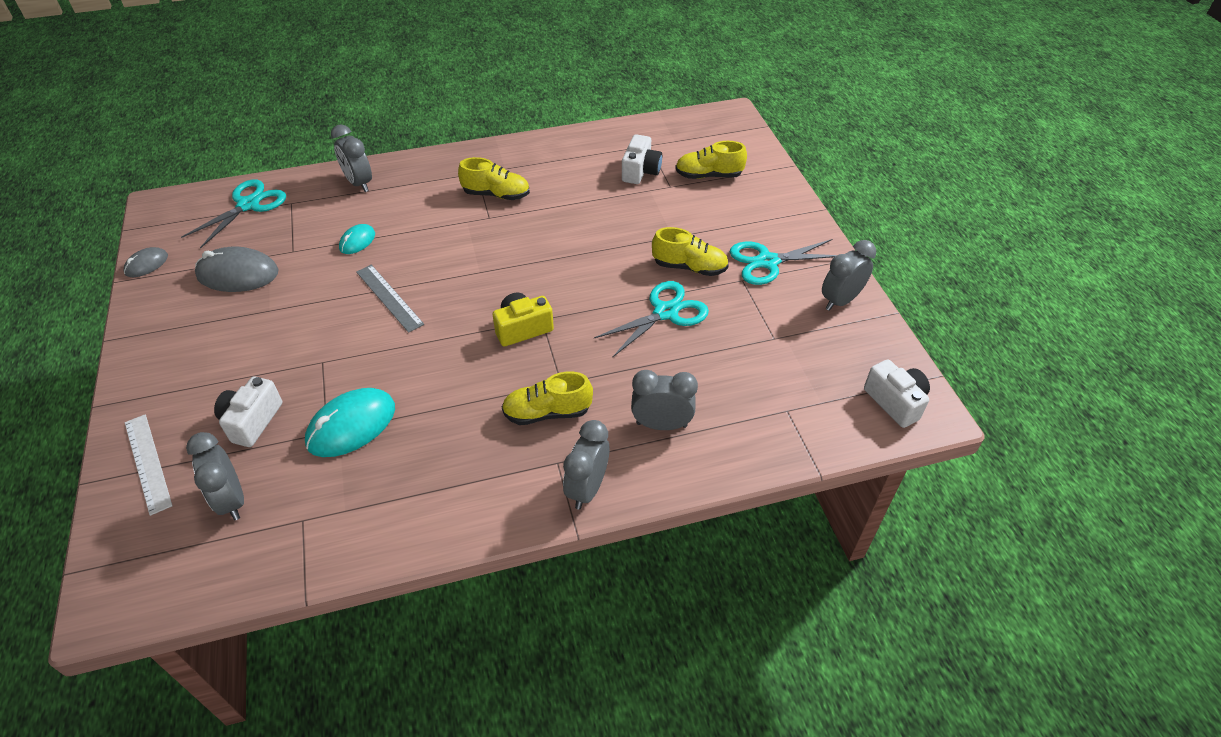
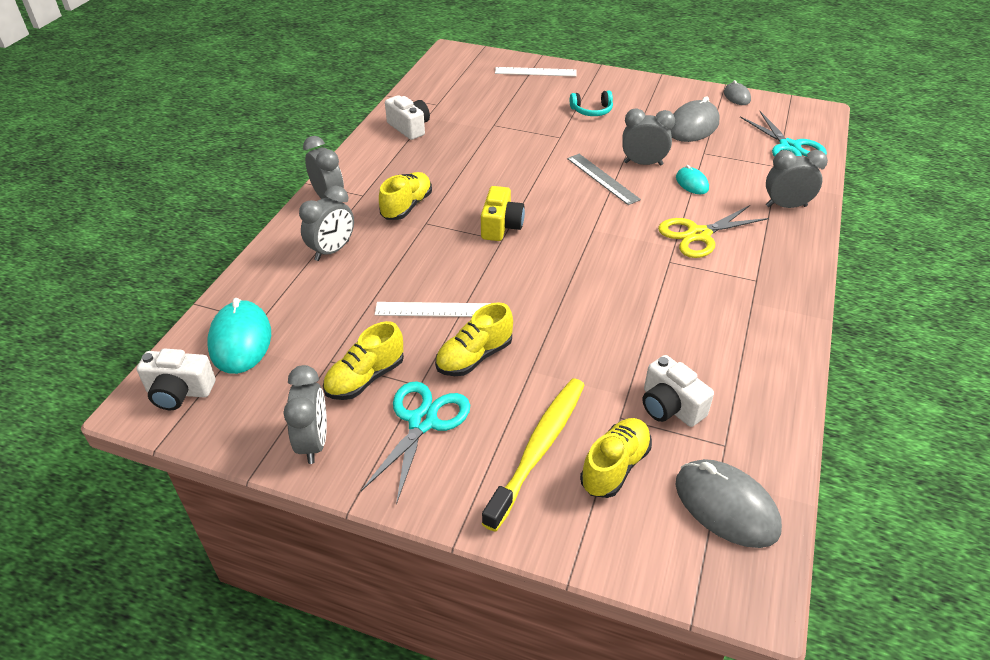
camera: 125 degrees right, 5 degrees down
grey clock [186,432,244,520] -> grey clock moved to [622,108,675,166]
white camera [214,377,283,447] -> white camera moved to [385,95,430,140]
turquoise mouse [305,388,395,457] -> turquoise mouse moved to [207,298,271,374]
grey ruler [356,265,424,333] -> grey ruler turned 60 degrees clockwise [567,154,641,205]
yellow shoe [458,157,530,200] -> yellow shoe moved to [323,321,404,400]
turquoise scissors [594,281,709,357] -> white ruler [375,302,491,317]
none -> yellow toothbrush [481,378,585,532]
none -> turquoise headphones [570,91,613,116]
none -> yellow scissors [658,205,769,258]
none -> grey mouse [676,459,782,548]

